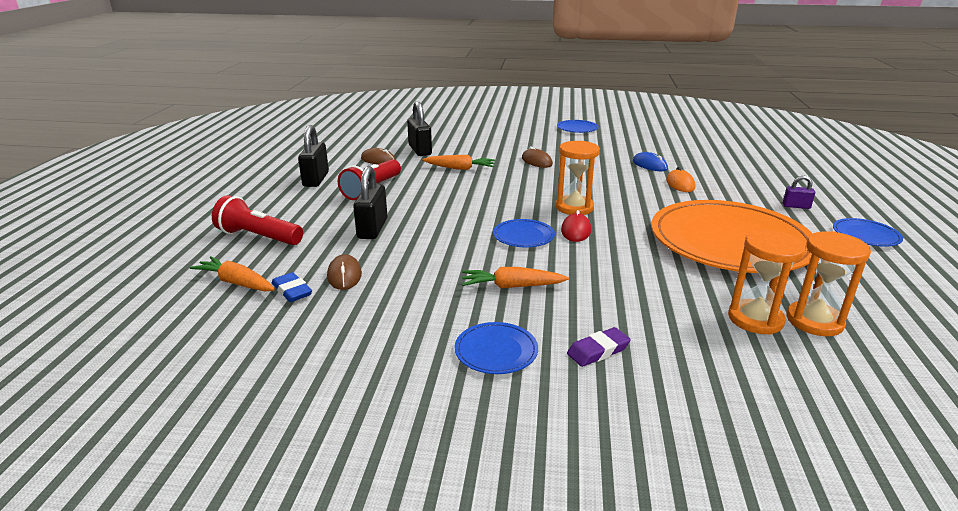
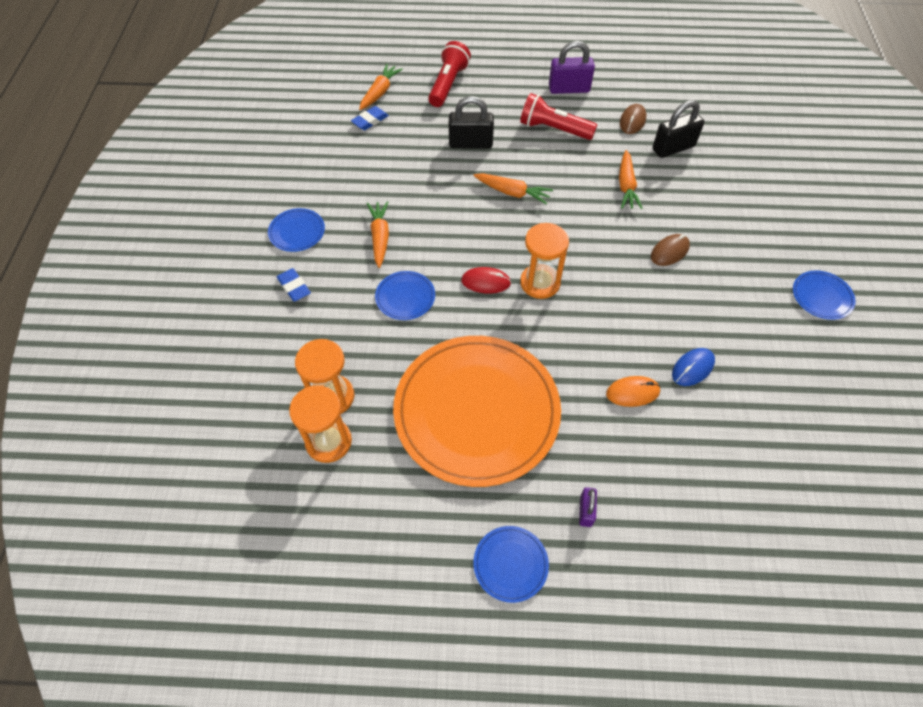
camera: 85 degrees right, 30 degrees up
black padlock [298,125,329,187] -> purple padlock [549,41,595,94]
brown mouse [327,254,362,290] -> none
blue plate [493,219,555,247] -> blue plate moved to [375,271,435,320]
purple eraser [567,327,631,367] -> blue eraser [277,268,311,302]
none -> orange carrot [474,173,553,205]

